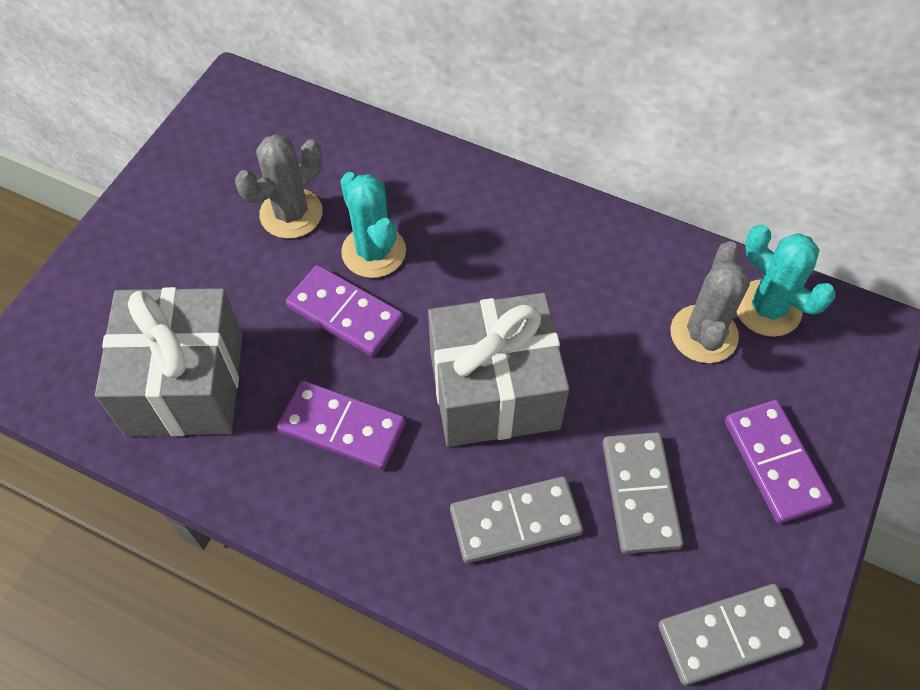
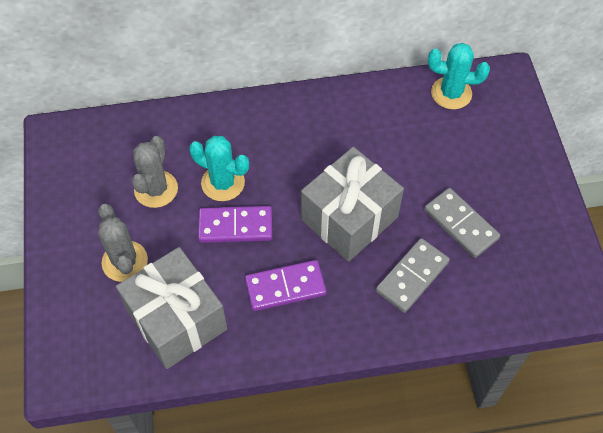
camera: 35 degrees left, 0 degrees up
grey domino [658,584,804,685] -> none
grey cactus [671,241,750,363] -> grey cactus moved to [98,204,148,282]
purple domino [725,400,833,523] -> none

